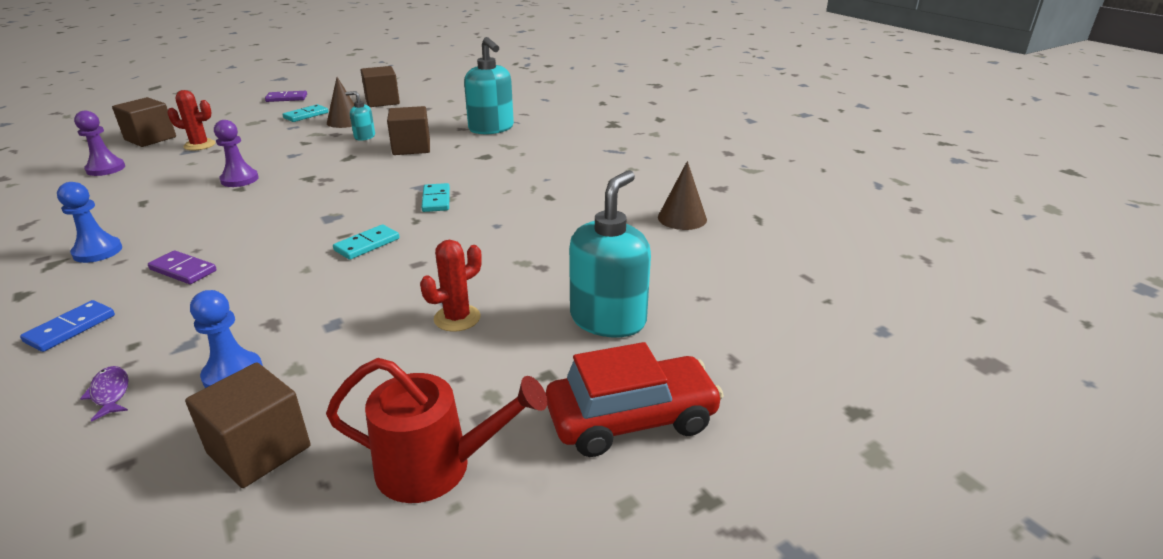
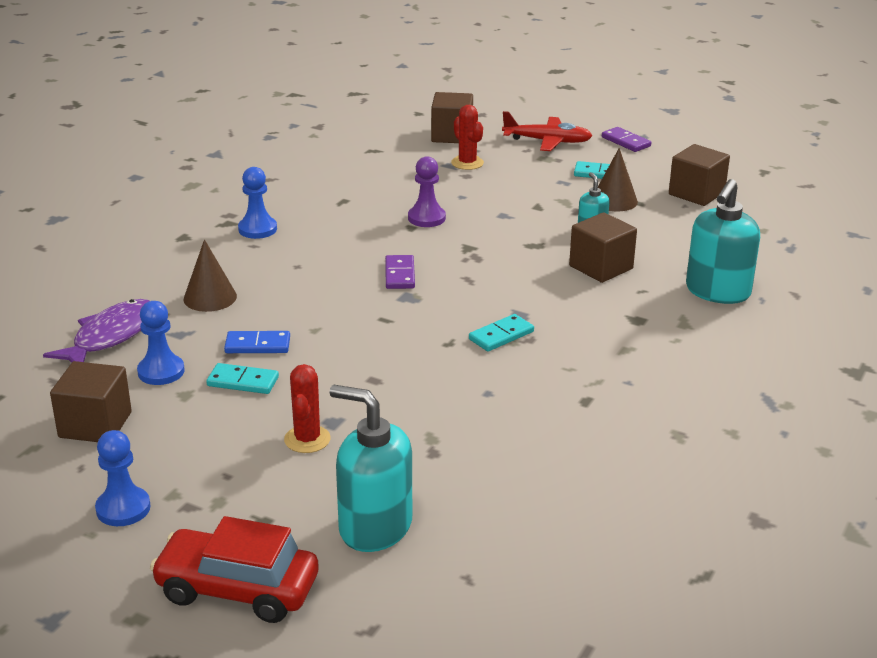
camera: 60 degrees right, 0 degrees up
blue domino [20,300,115,352] -> blue domino moved to [224,331,290,353]
purple pawn [74,111,125,176] -> none
purple fish [80,366,129,422] -> purple fish [43,299,149,363], size x2.09
purple domino [148,250,217,284] -> purple domino moved to [385,255,415,289]
red watering can [326,358,547,503] -> blue pawn [95,430,151,526]
turquoise domino [333,224,399,260] -> turquoise domino moved to [206,363,279,394]
red cactus [420,240,482,332] -> red cactus turned 75 degrees clockwise [284,364,331,453]
red car [546,342,724,457] -> red car turned 150 degrees clockwise [150,516,319,623]
turquoise soap dispenser [569,170,651,337] -> turquoise soap dispenser turned 150 degrees counterclockwise [330,385,412,552]
brown cone [658,161,707,230] -> brown cone moved to [183,239,237,312]
none -> red plane [502,111,592,151]

